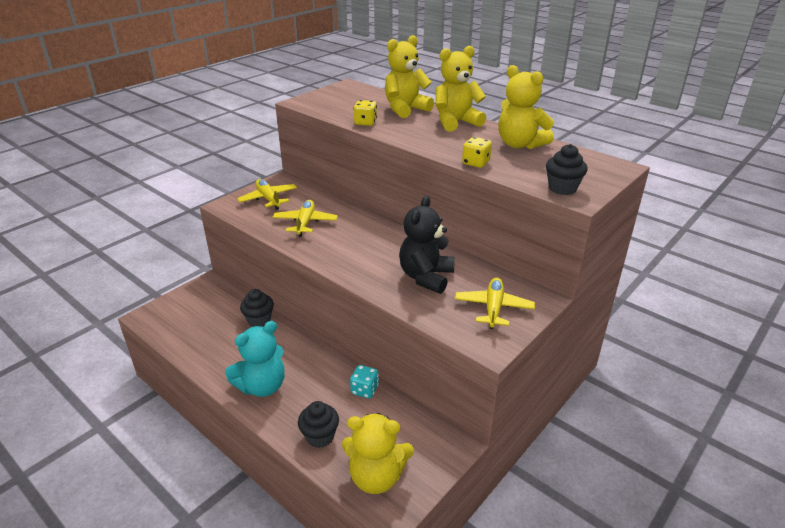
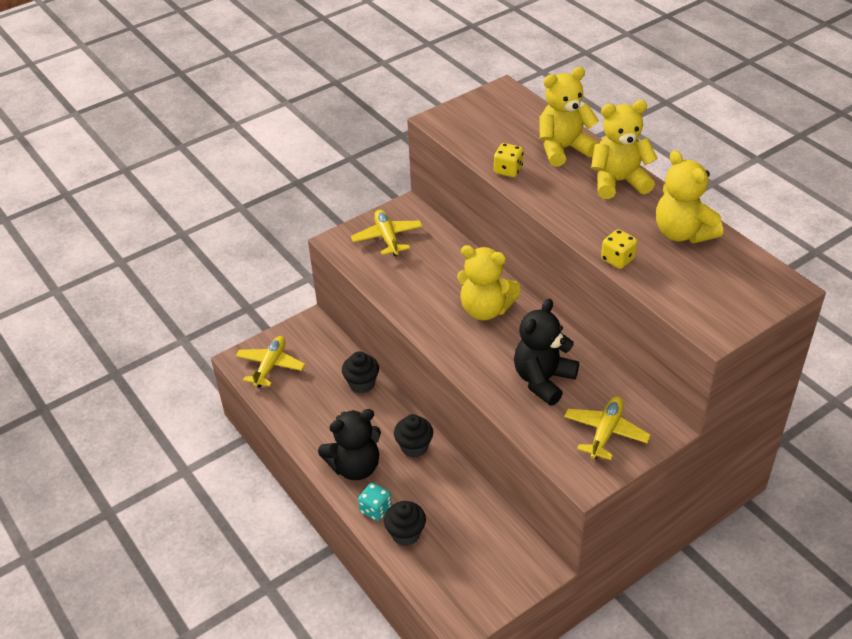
camera: 15 degrees right, 10 degrees up
turquoise teddy bear [225,321,285,397] -> black teddy bear [318,409,381,480]
yellow plane [273,200,338,237] -> yellow plane moved to [236,336,305,388]
yellow teddy bear [342,413,414,494] -> yellow teddy bear moved to [457,245,521,321]
turquoise dice [350,365,379,398] -> turquoise dice moved to [358,483,392,521]
black cupcake [546,144,588,195] -> black cupcake moved to [394,414,433,458]

